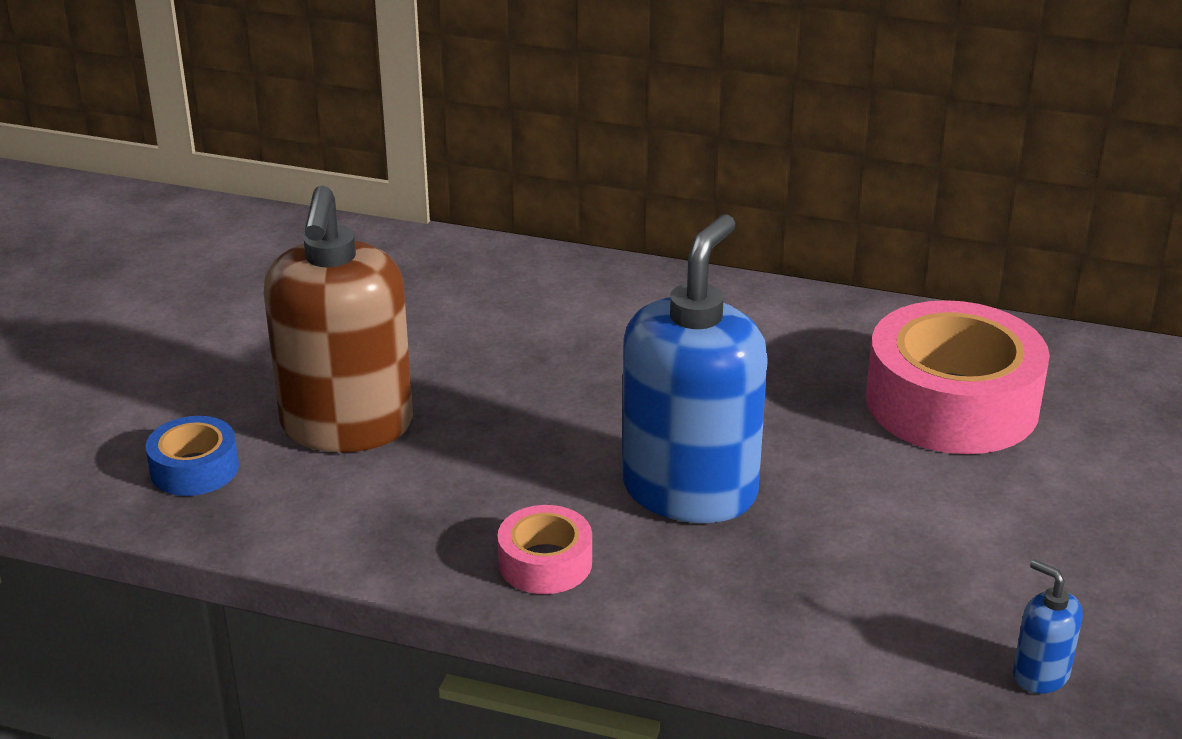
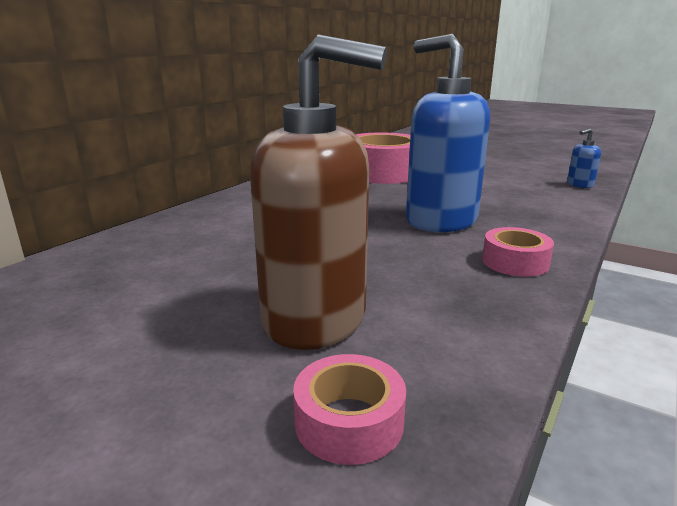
camera: 75 degrees left, 10 degrees down
blue tape [145,416,239,496] -> pink tape [293,354,406,465]

